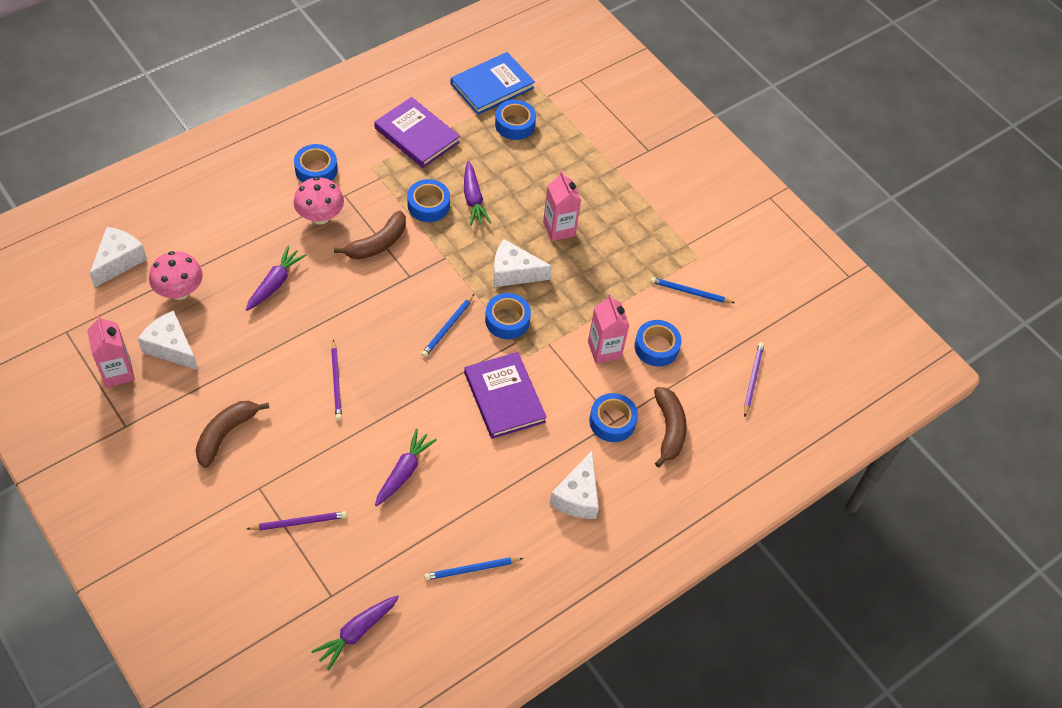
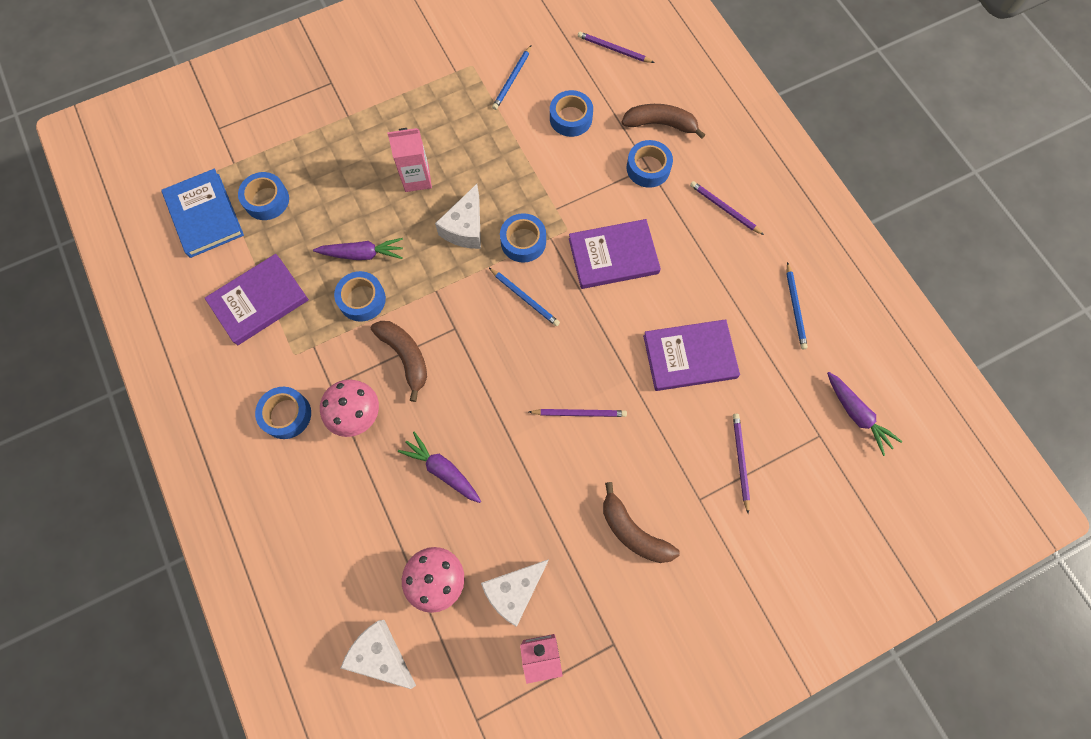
camera: 75 degrees left, 15 degrees up
purple carrot [375,429,437,506] -> purple book [643,319,740,391]
white cheese [550,451,599,519] -> purple pencil [690,181,764,235]
pink carton [588,294,630,364] -> none

